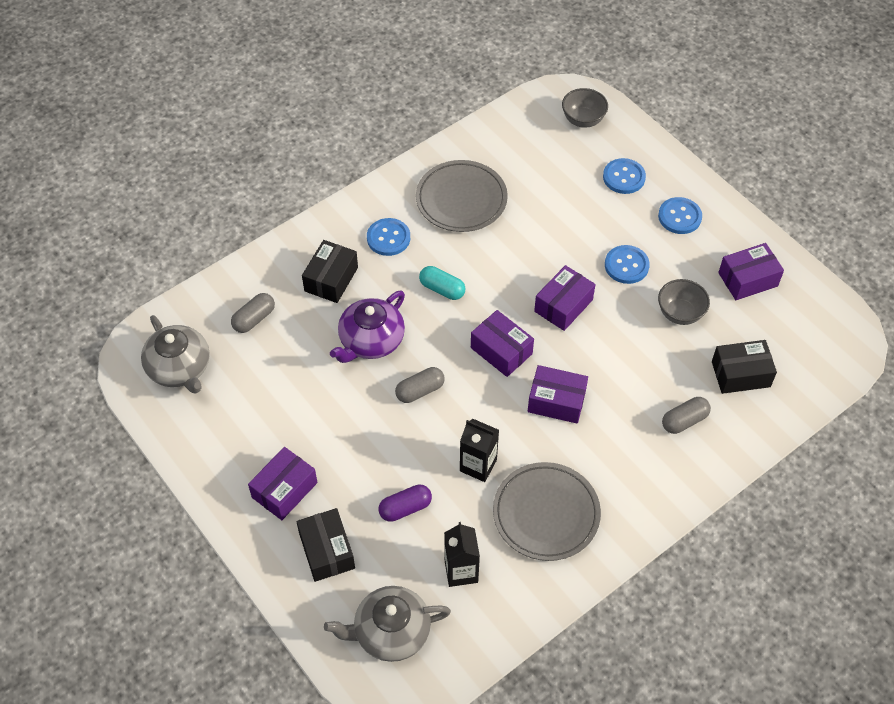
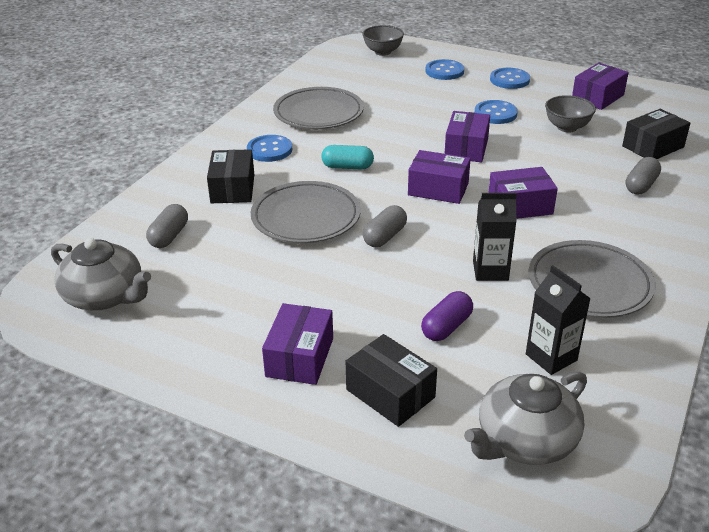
camera: 25 degrees left, 20 degrees down
purple teapot [330,290,405,363] -> grey plate [251,181,361,243]

